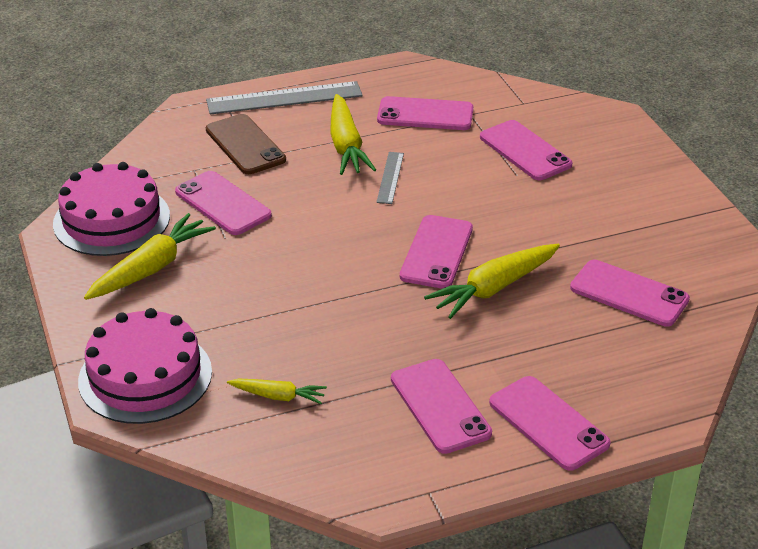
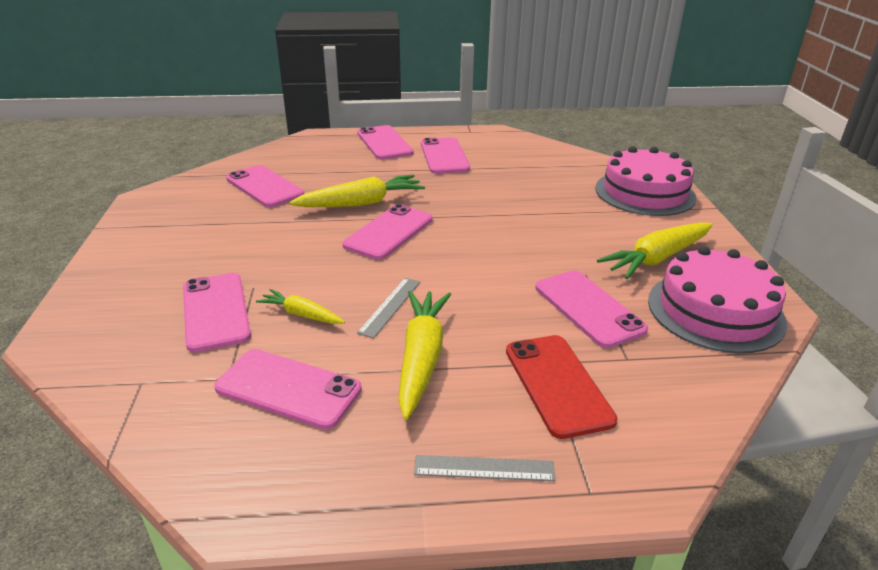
camera: 165 degrees left, 5 degrees down
grey ruler [206,81,363,114] -> grey ruler [414,455,556,481], size x0.53
brown phone [206,114,286,174] -> red phone [506,335,618,439]
yellow carrot [227,379,327,404] -> yellow carrot moved to [256,289,345,324]

